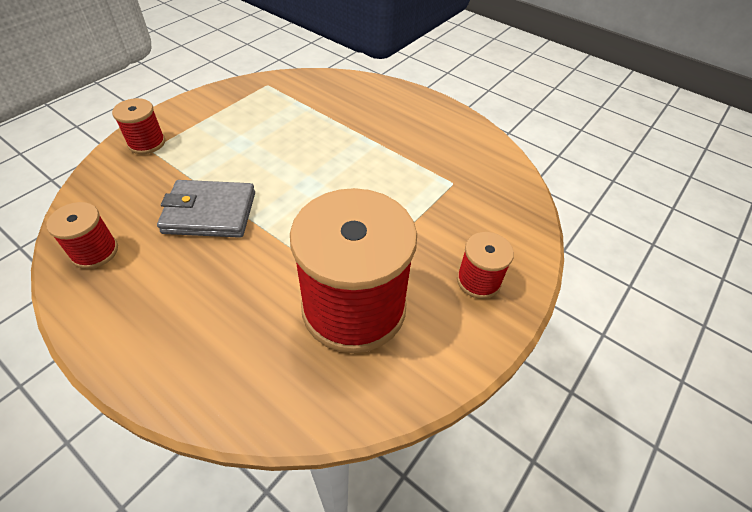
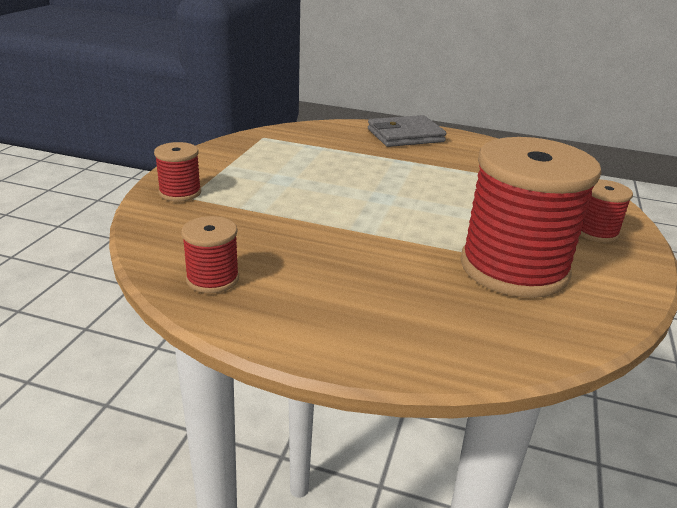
camera: 20 degrees left, 20 degrees down
grey wallet [157,180,255,238] -> grey wallet moved to [368,115,446,147]

